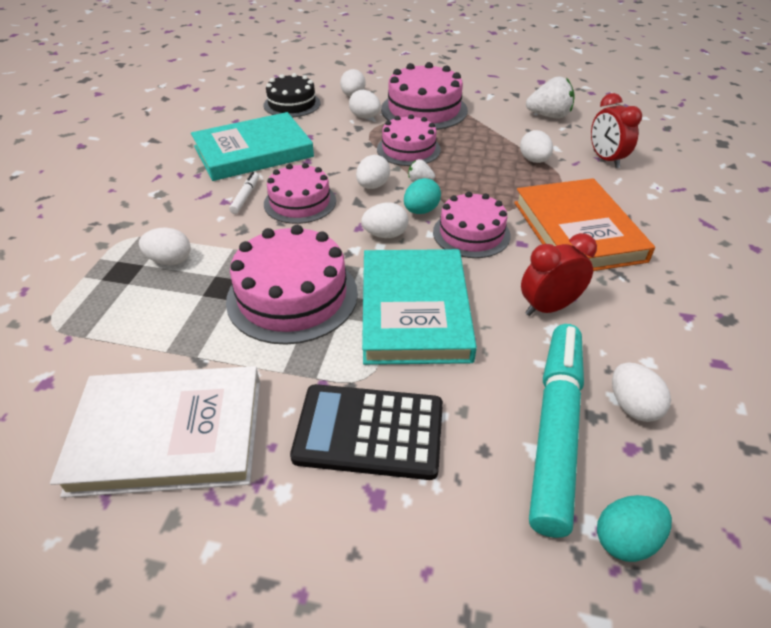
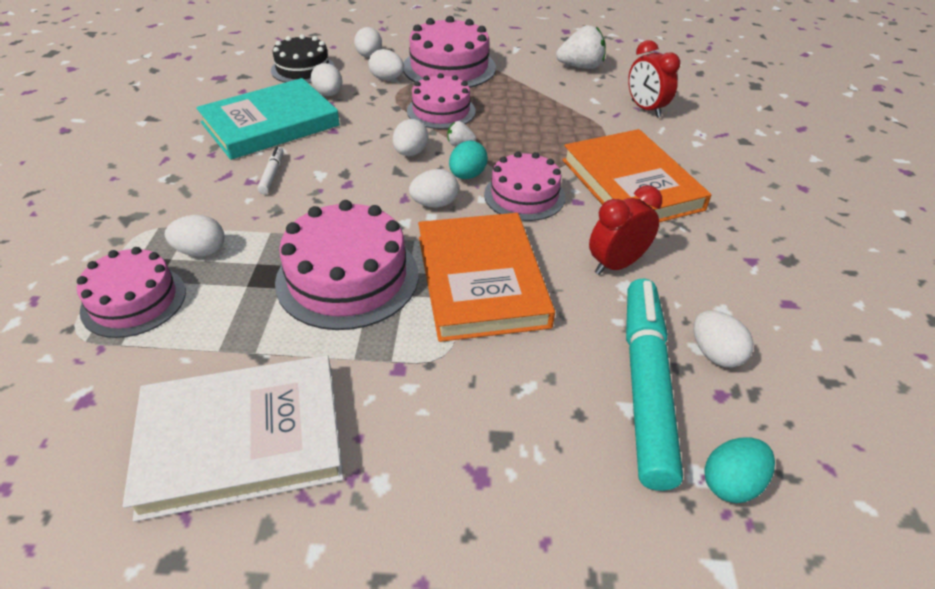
camera: 10 degrees left, 0 degrees up
pink cake [264,163,336,224] -> pink cake moved to [77,247,186,338]
black calculator [290,384,443,480] -> none
turquoise book [362,249,477,365] -> orange book [418,213,555,342]
white egg [520,130,553,163] -> white egg moved to [311,63,342,96]

